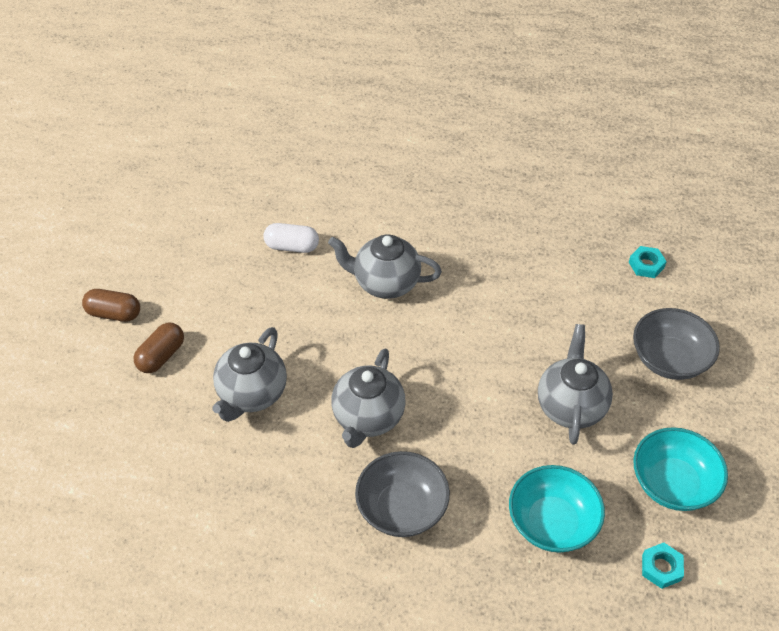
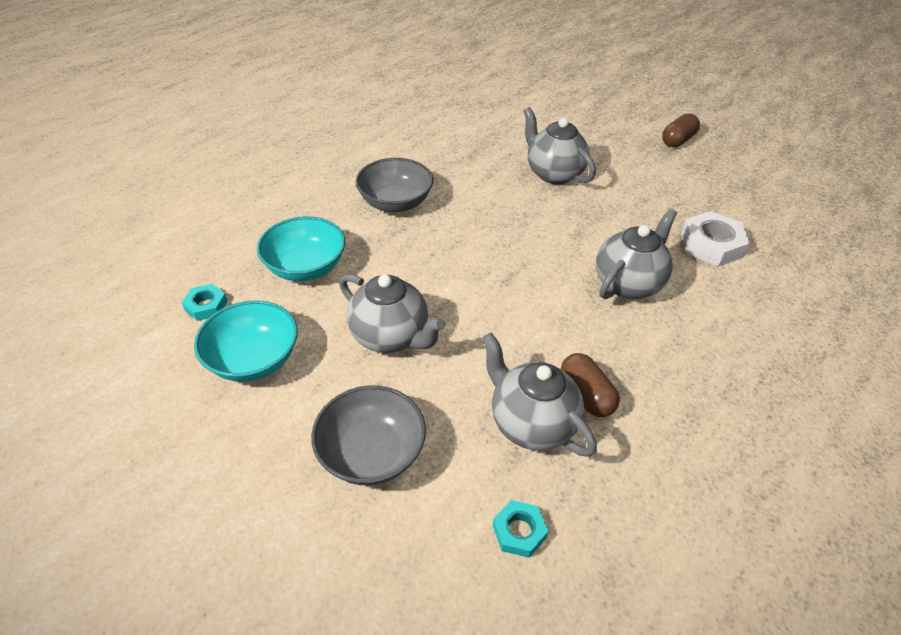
camera: 120 degrees right, 5 degrees down
brown capsule [133,323,184,373] -> brown capsule moved to [561,353,620,417]
white capsule [263,223,319,253] -> white nut [681,211,750,266]
grey teapot [331,349,406,448] -> grey teapot moved to [482,333,597,457]

